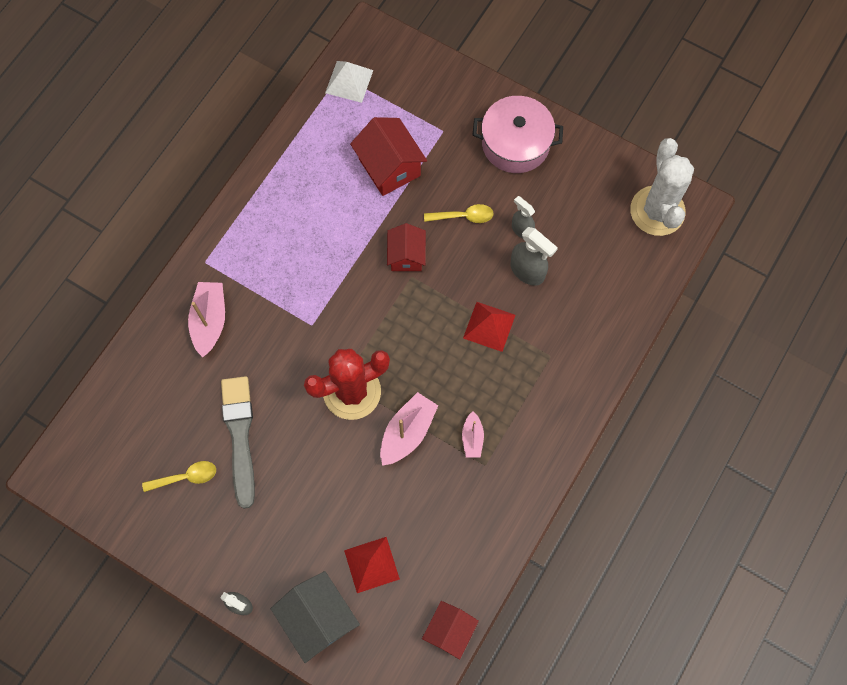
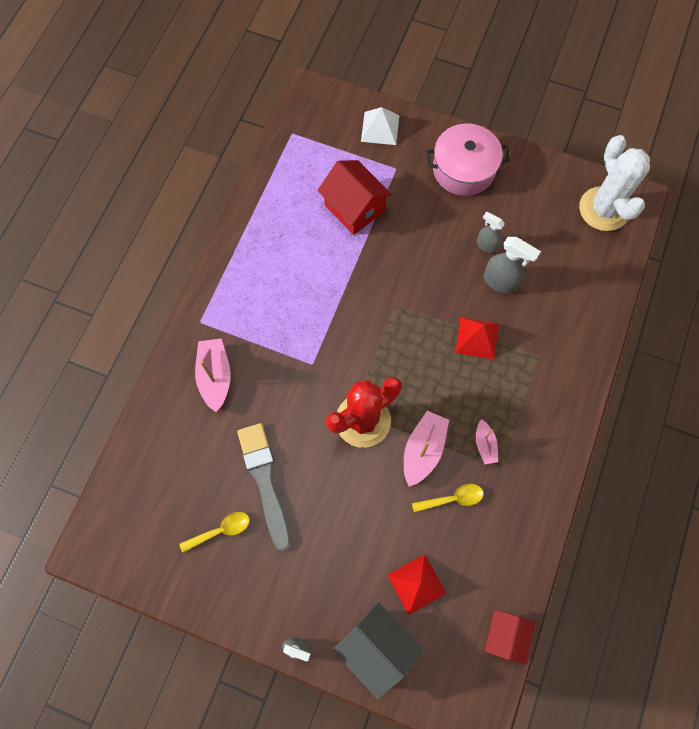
camera: 10 degrees left, 0 degrees up
white pyramid [325,61,373,103] -> white pyramid moved to [361,107,399,145]
red house [387,223,426,271] -> none
yellow spoon [424,204,494,223] -> yellow spoon moved to [412,484,484,513]

